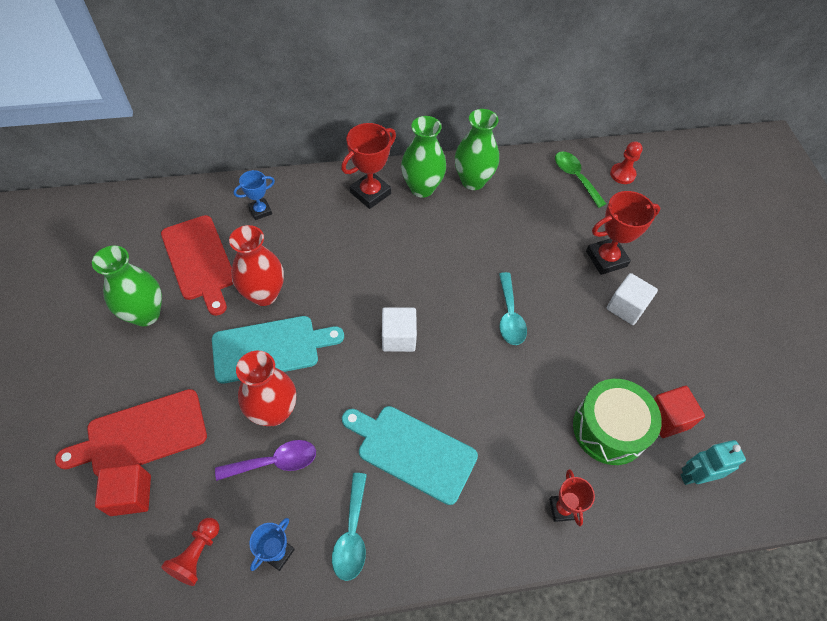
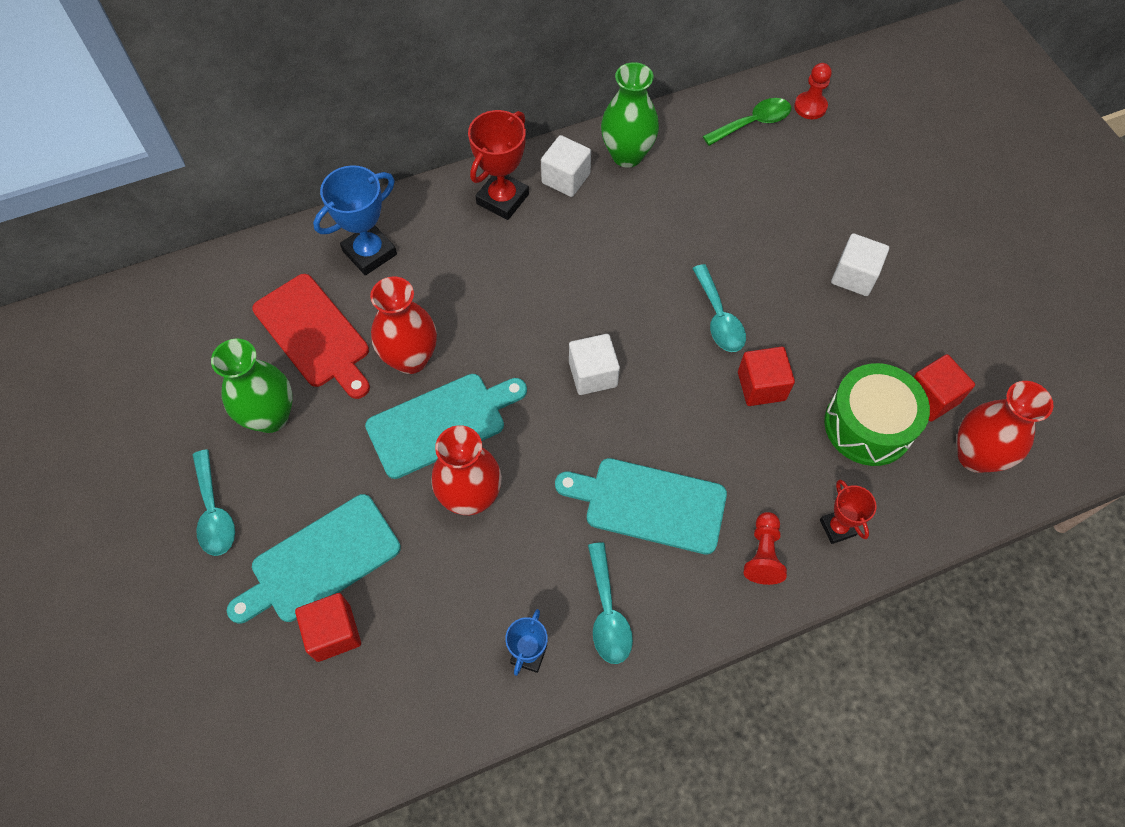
camera: 10 degrees left, 5 degrees up
red cutting board [55,389,207,476] -> turquoise cutting board [227,494,401,624]
red pawn [161,518,219,586] -> red pawn moved to [744,512,787,585]
purple spoon [215,440,316,481] -> none
blue trophy [233,170,275,220] -> blue trophy [313,165,397,275], size x1.67
green vase [401,116,446,198] -> white cube [541,135,591,197]
green spoon [555,151,606,208] -> green spoon turned 105 degrees clockwise [703,98,791,146]
red trophy [586,191,660,275] -> none
turquoise robot [681,440,746,485] -> red vase [957,381,1053,473]
none -> turquoise spoon [193,449,235,556]
none -> red cube [738,347,795,406]

